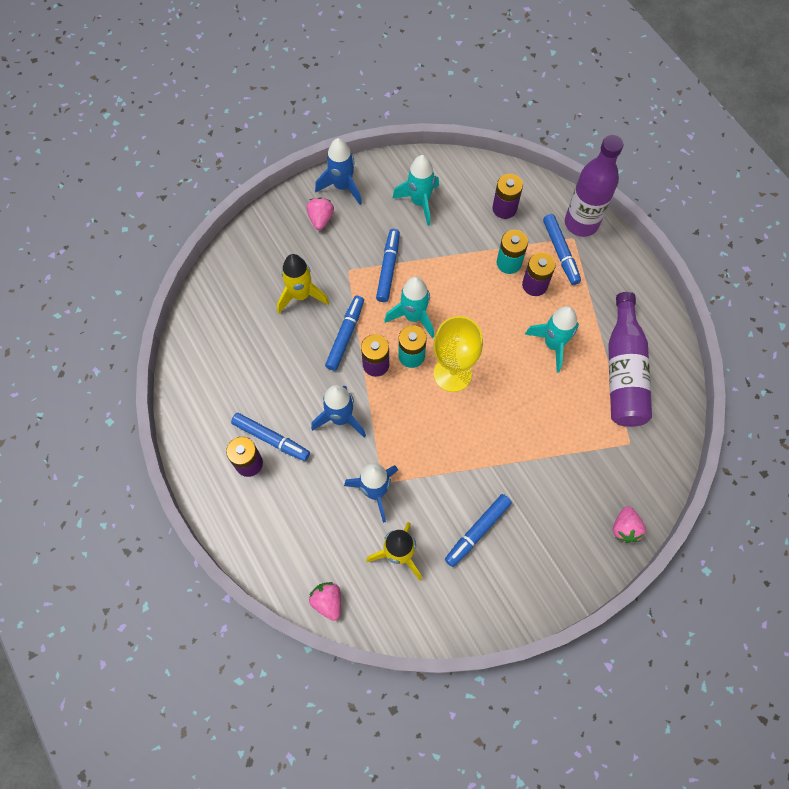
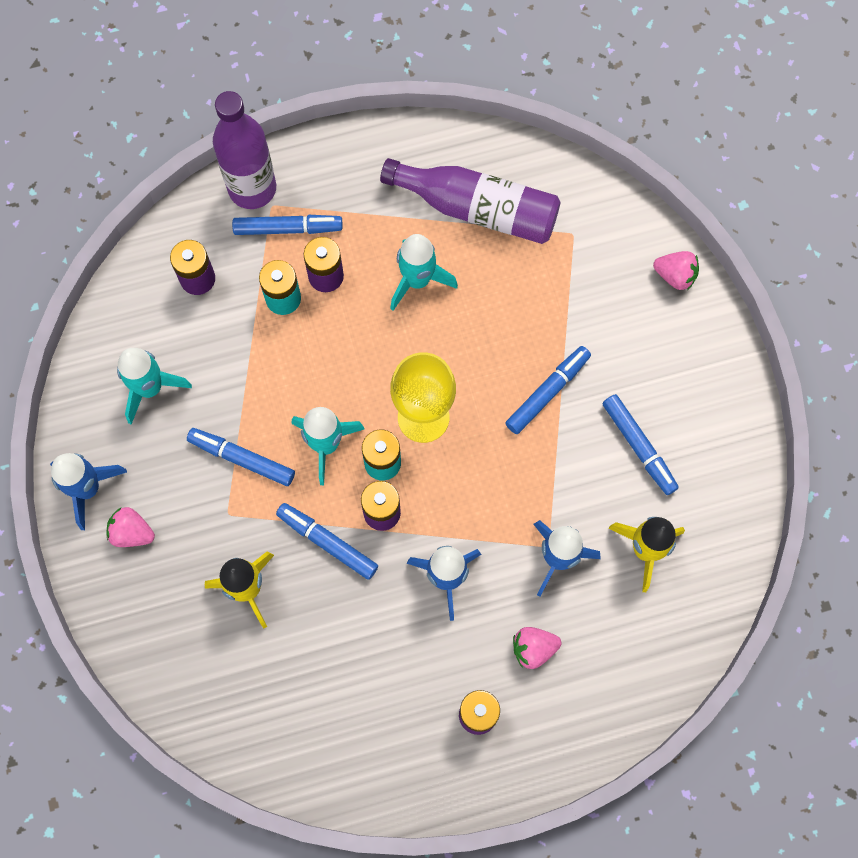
camera: 75 degrees left, 5 degrees up
blue marker [231,413,310,461] -> blue marker moved to [506,346,591,434]
pink strawberry [309,582,341,621] -> pink strawberry moved to [513,627,561,669]

